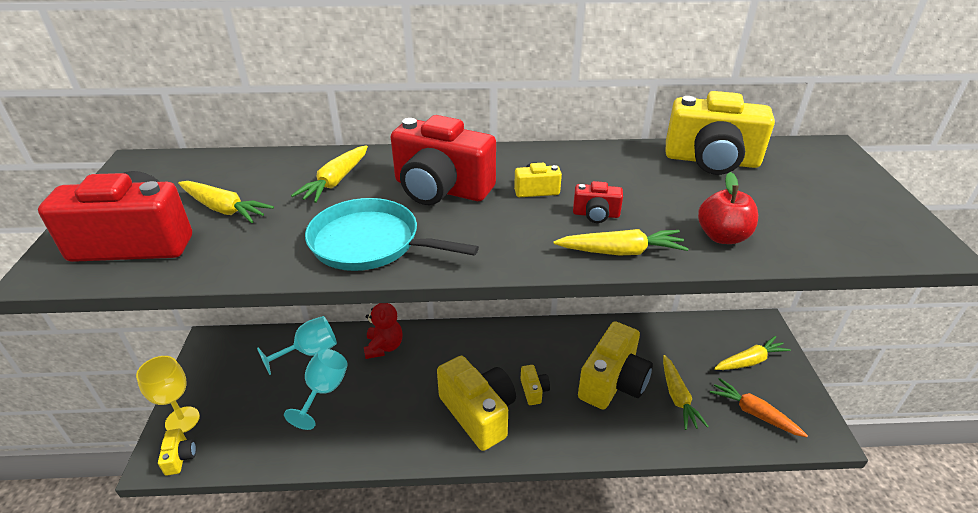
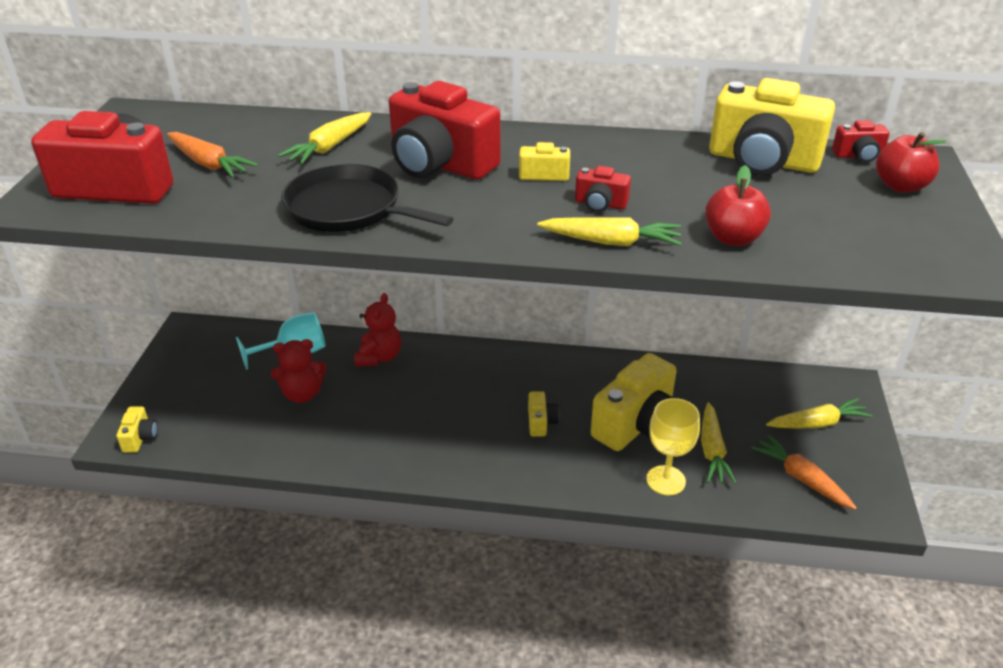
camera: 10 degrees right, 0 degrees up
yellow goblet [136,356,200,433] -> yellow goblet moved to [646,398,700,495]
yellow carrot [178,181,274,223] -> orange carrot [167,132,258,178]
turquoise goblet [284,349,348,430] -> red teddy bear [270,339,327,403]
turquoise pan [305,198,479,271] -> black pan [281,164,453,232]
yellow camera [437,356,516,451] -> none
none -> red camera [832,120,890,163]
none -> red apple [876,132,946,192]

